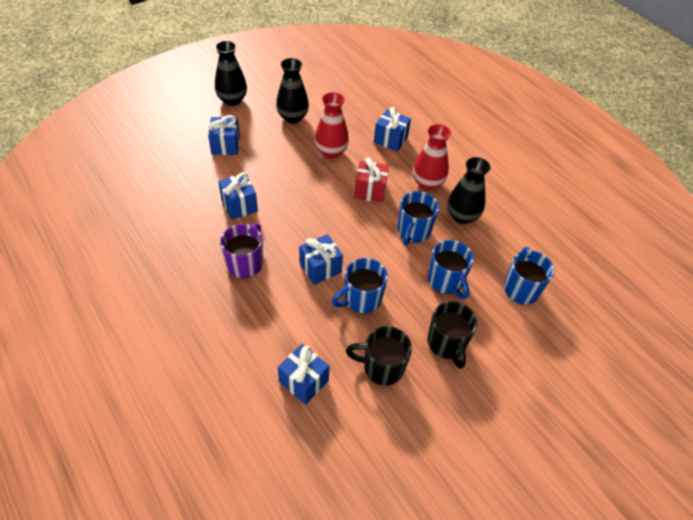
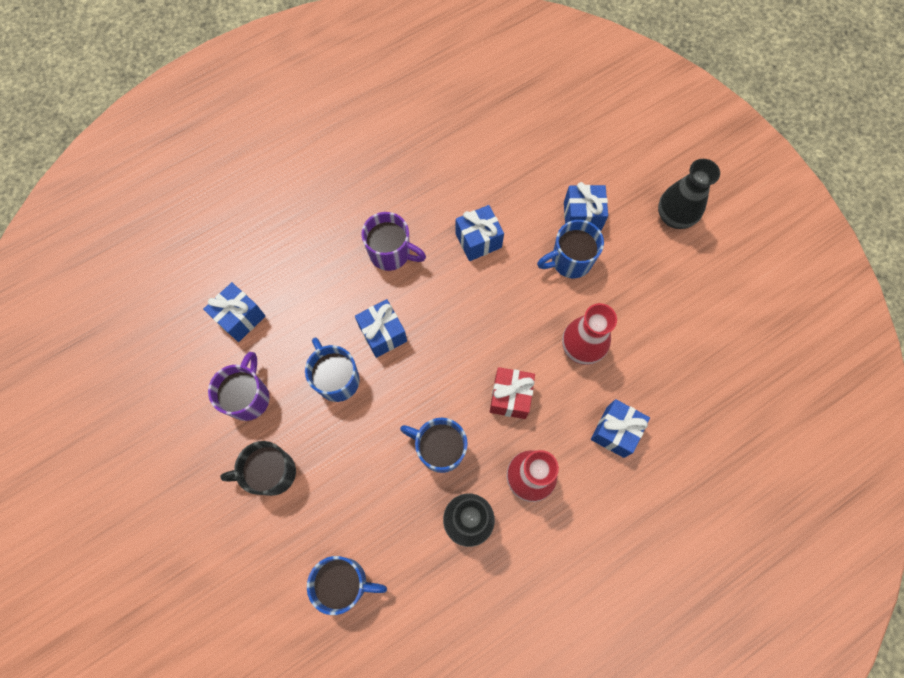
camera: 95 degrees right, 20 degrees up
black vase [276,58,309,124] -> none
black mug [346,326,412,385] -> purple mug [208,352,270,421]
blue mug [428,240,474,299] -> blue mug moved to [537,220,604,278]

